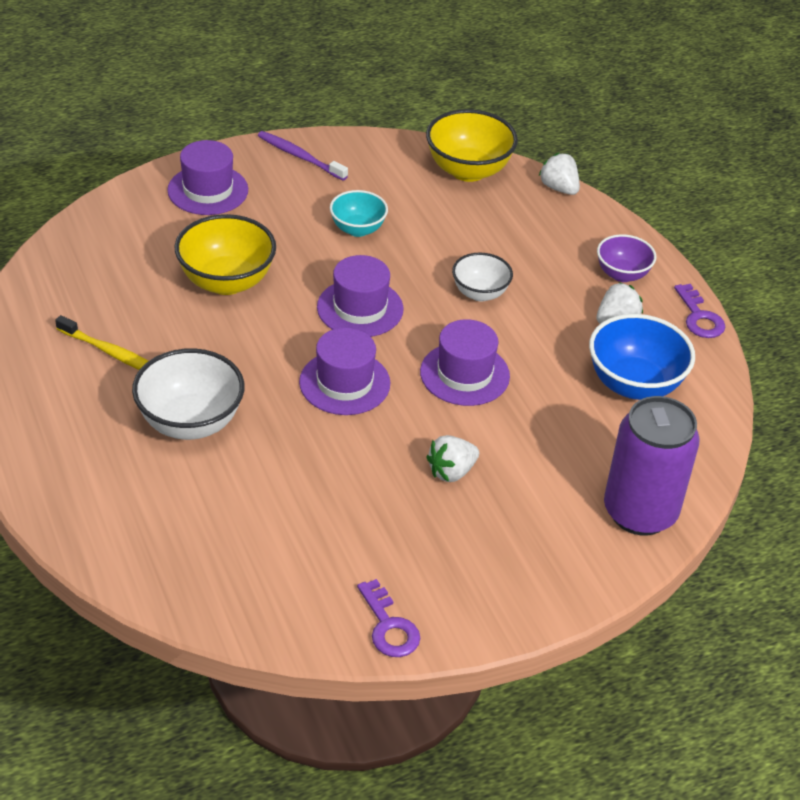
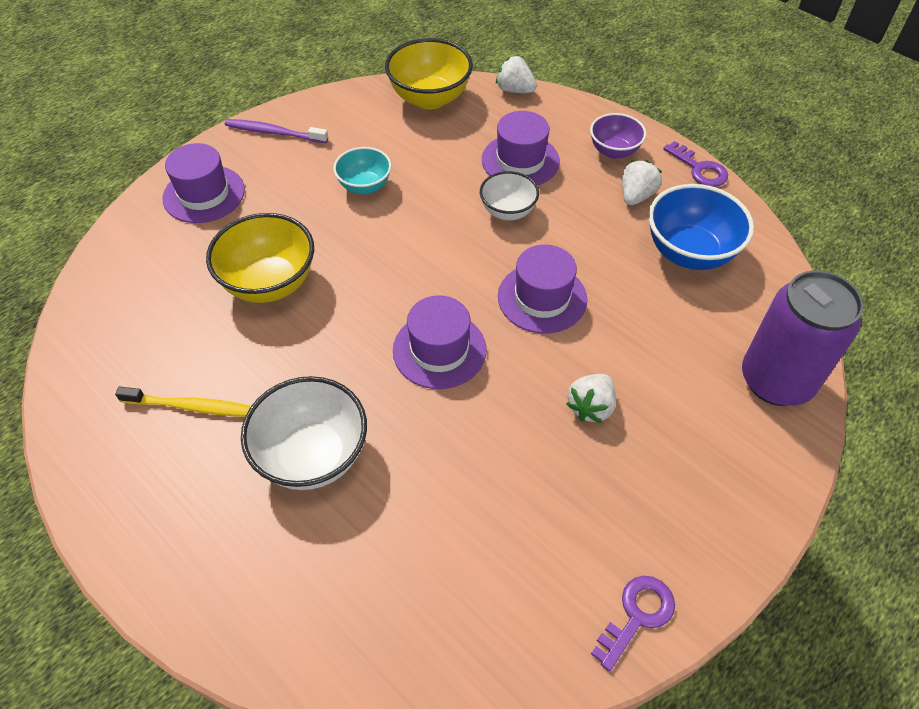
camera: 20 degrees left, 10 degrees up
purple hat [317,255,404,337] -> purple hat moved to [482,111,560,185]
purple key [357,579,420,657] -> purple key turned 90 degrees counterclockwise [591,576,675,671]

